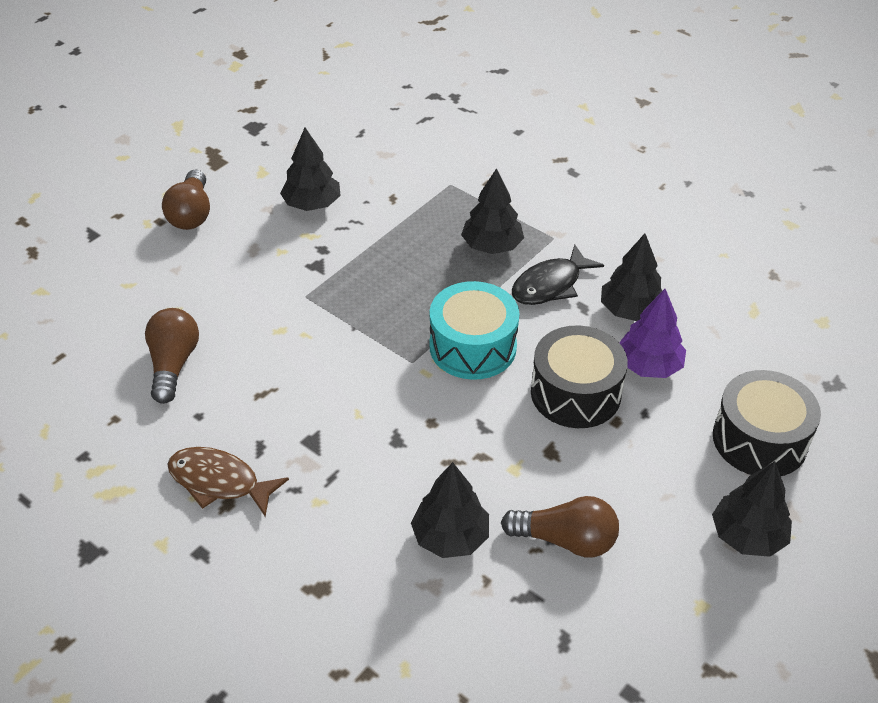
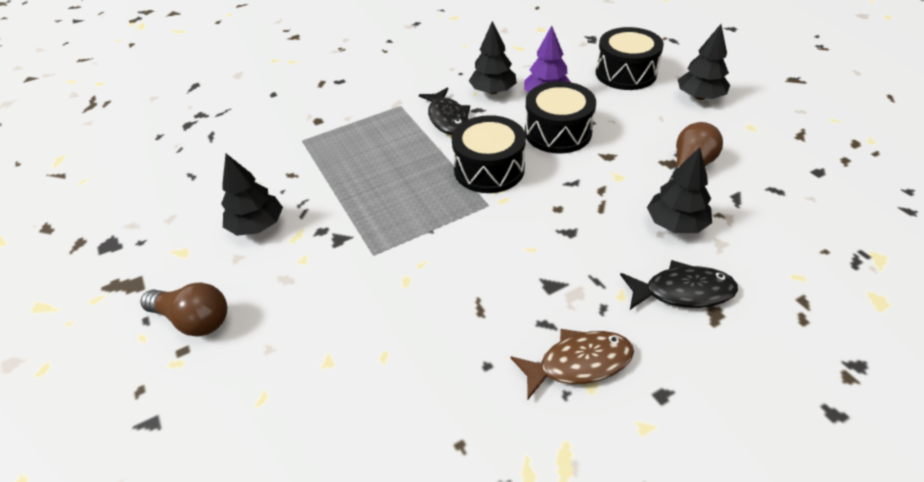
camera: 65 degrees left, 0 degrees up
brown light bulb [145,308,199,404] -> none
brown fish [167,447,289,517] -> brown fish turned 150 degrees counterclockwise [510,329,634,401]
turquoise drum [429,281,519,380] -> black drum [452,115,526,193]
black tree [461,168,524,254] -> none
none -> black fish [620,260,738,310]

